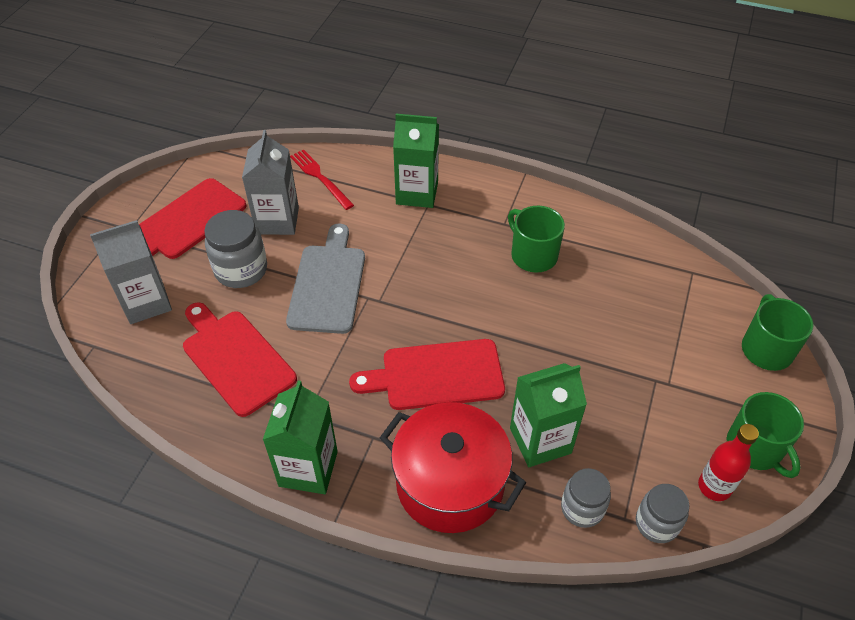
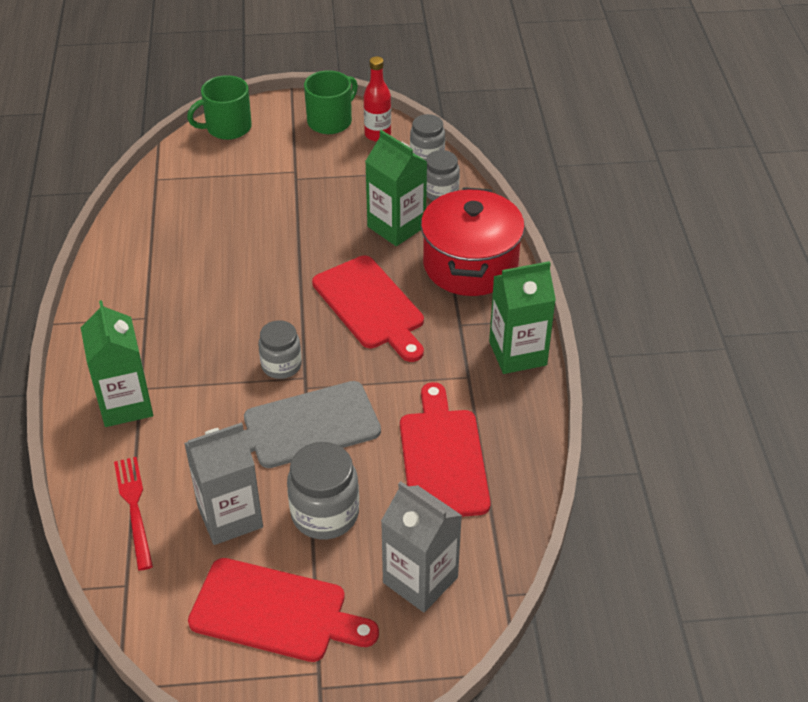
camera: 115 degrees left, 5 degrees down
red cutting board [183,302,297,417] -> red cutting board turned 150 degrees clockwise [400,382,491,517]
red fork [290,150,354,210] -> red fork turned 135 degrees clockwise [114,457,153,571]
green mug [508,206,565,272] -> none
none -> grey jar [258,320,302,379]

